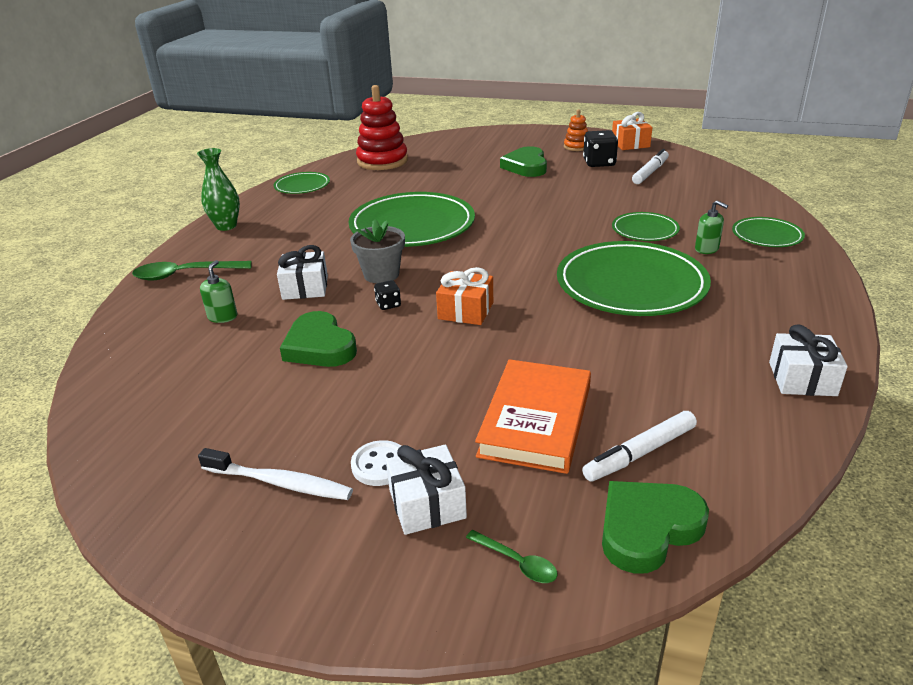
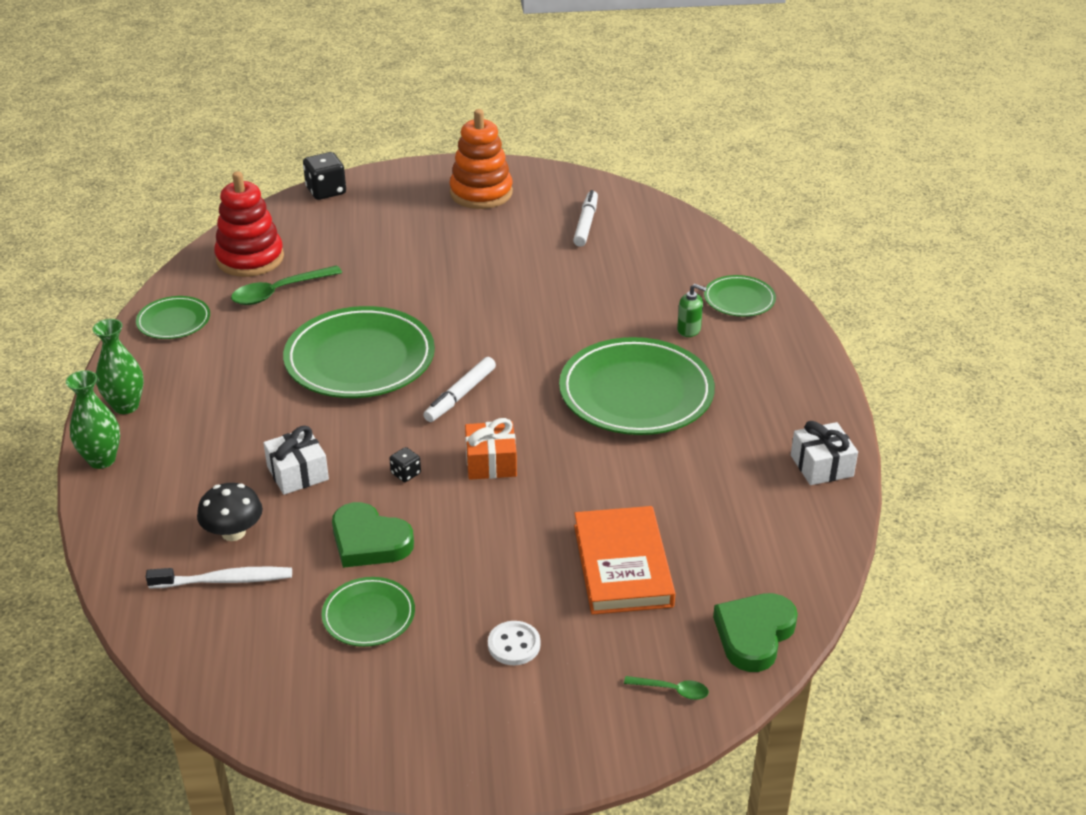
camera: 25 degrees left, 5 degrees up
green spoon [132,261,252,281] -> green spoon moved to [231,265,342,305]
white toothbrush [198,448,353,500] -> white toothbrush moved to [146,566,292,588]
green soap dispenser [200,260,237,323] -> black mushroom [197,483,263,541]
grey flower pot [350,219,405,283] -> none
white gift [386,445,467,535] -> none
green heart [500,146,547,177] -> none
orange stacking toy [564,109,588,151] -> orange stacking toy [450,109,513,209], size x1.96
white marker [582,411,697,482] -> white marker moved to [423,357,496,422]
black dice [583,130,618,167] -> black dice moved to [303,152,346,200]
orange gift [612,112,653,150] -> none
green plate [612,212,680,241] -> green plate moved to [322,577,415,647]
none -> green vase [66,370,120,469]

